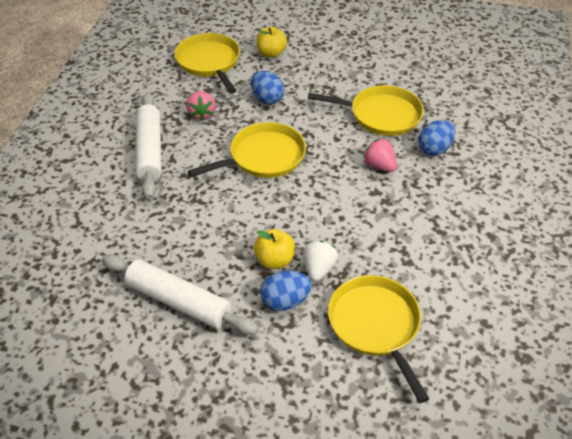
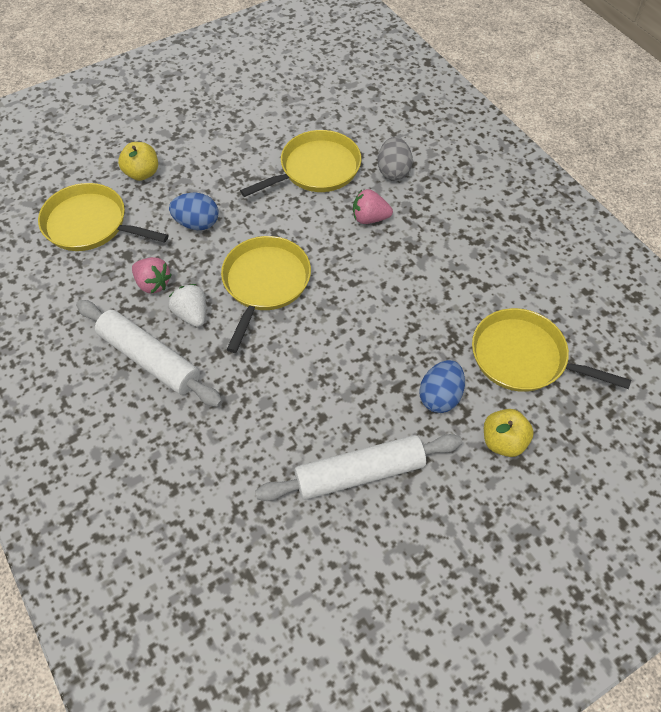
camera: 45 degrees left, 10 degrees up
yellow apple [254,229,295,269] -> yellow apple moved to [484,409,534,457]
white strawberry [303,241,338,282] -> white strawberry moved to [168,284,206,327]
blue egg [418,120,456,156] -> grey egg [378,137,413,181]

